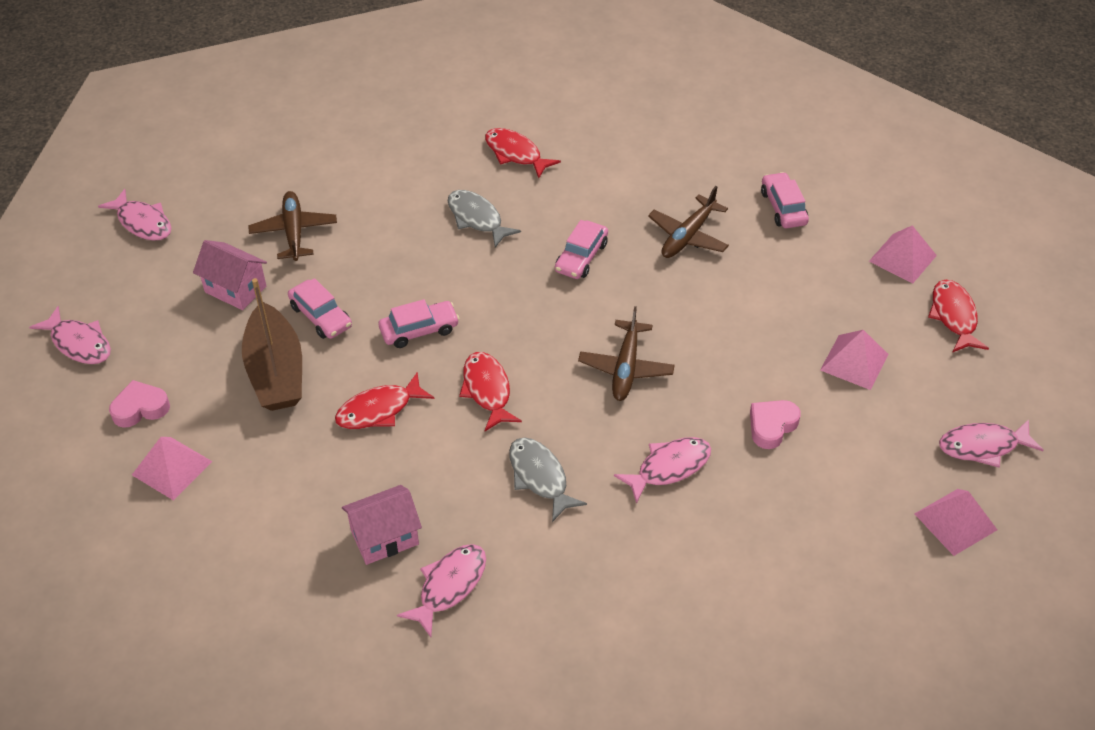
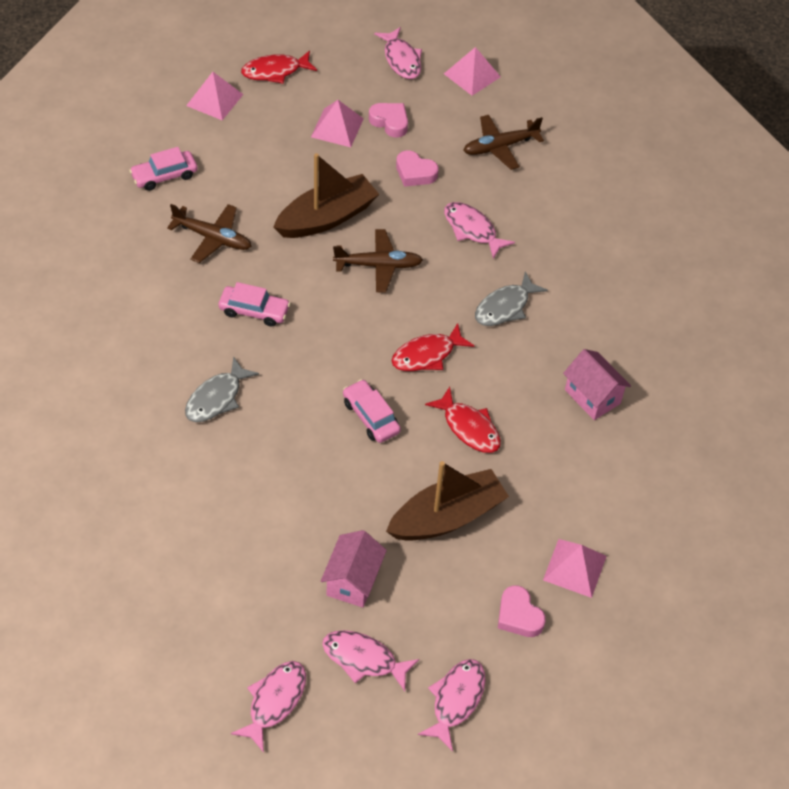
camera: 105 degrees left, 5 degrees up
brown plane [248,191,337,261] -> brown plane moved to [463,115,544,170]
pink car [288,278,352,339] -> none
pink fish [397,544,486,637] -> pink fish moved to [322,630,419,691]
red fish [485,128,561,178] -> none
none -> brown boat [273,153,379,238]
none -> pink heart [369,103,408,138]

